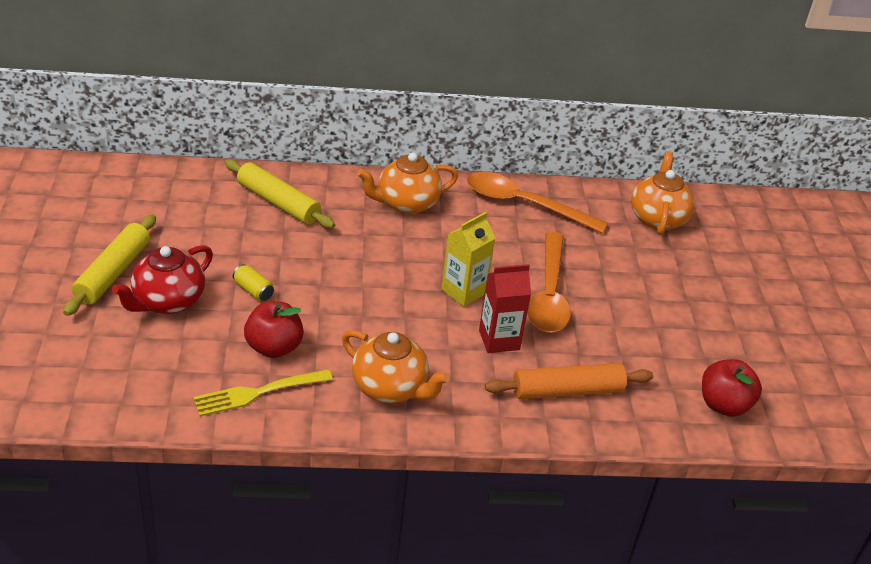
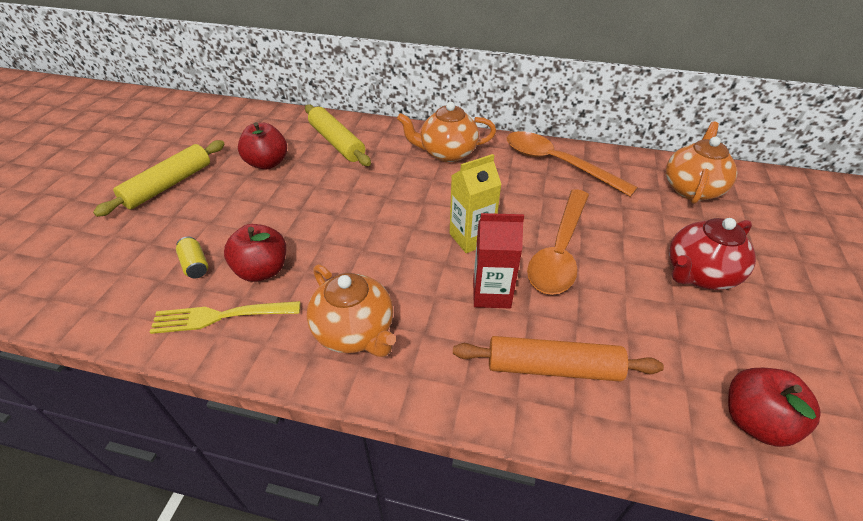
camera: 20 degrees right, 5 degrees up
red teapot [112,245,213,314] -> red teapot moved to [669,218,756,290]
yellow can [233,264,274,301] -> yellow can moved to [176,237,208,278]
none -> red apple [238,122,287,170]

